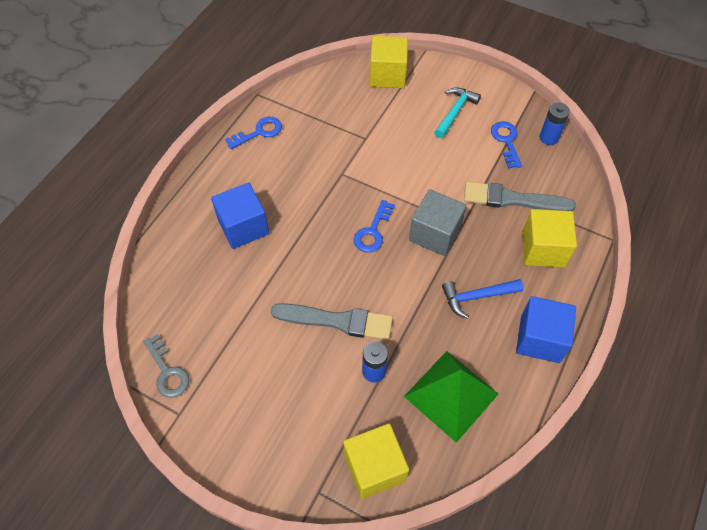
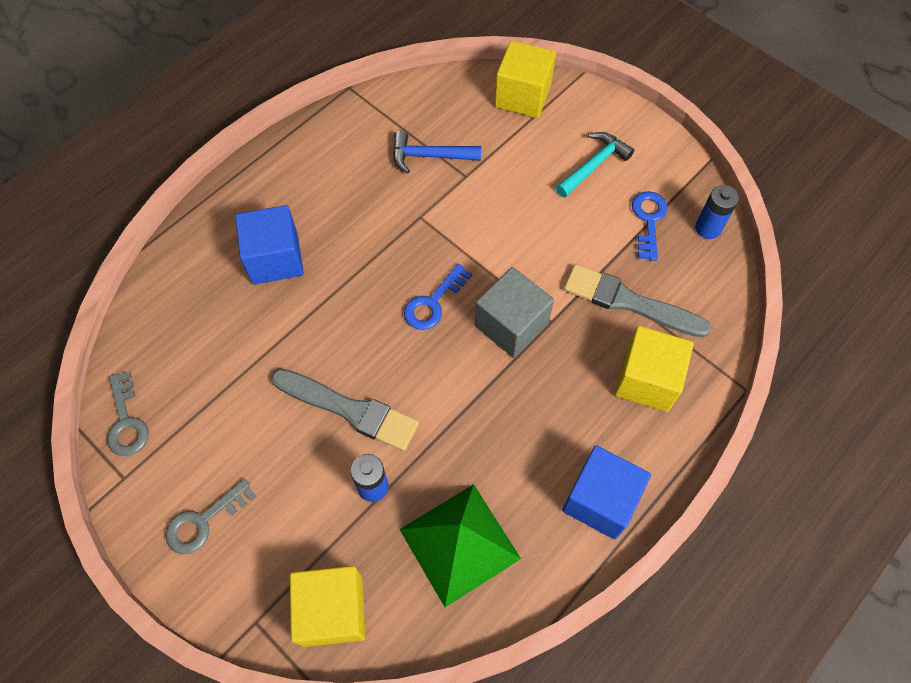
camera: 15 degrees right, 5 degrees up
blue key [225,117,282,149] -> none
blue hammer [442,279,524,319] -> blue hammer moved to [393,131,481,173]
none -> grey key [166,479,256,554]

